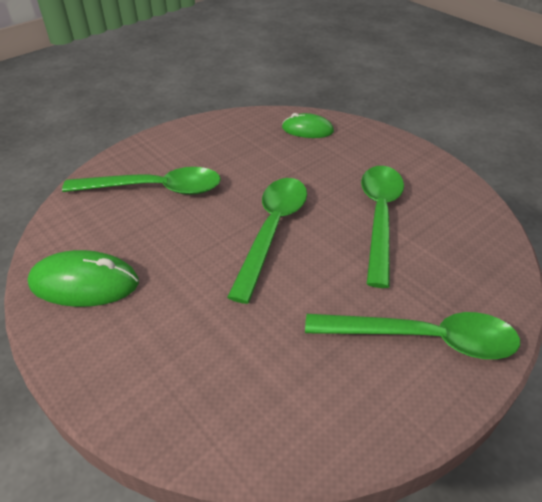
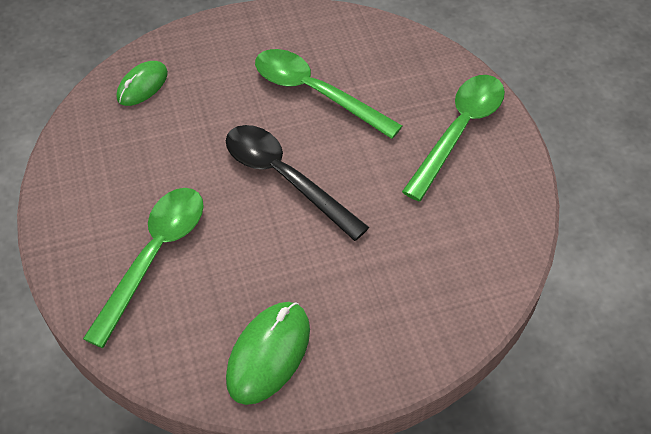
camera: 65 degrees left, 10 degrees up
green spoon [227,178,307,304] -> black spoon [226,125,369,241]

